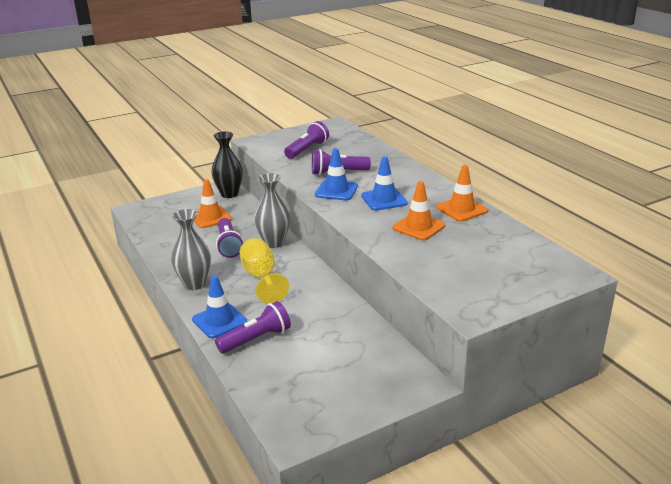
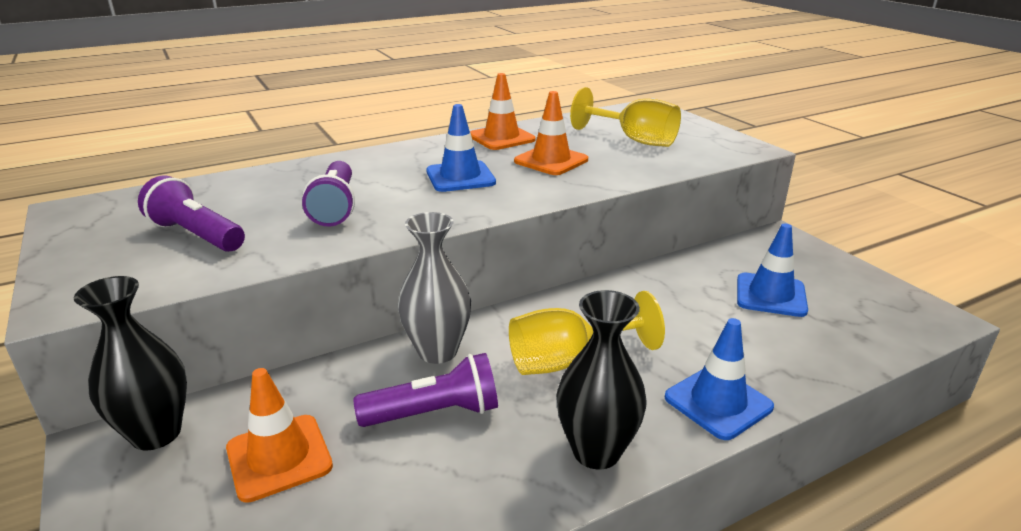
camera: 90 degrees left, 0 degrees up
grey vase [171,209,211,290] -> black vase [557,290,647,470]
purple flashlight [215,301,291,354] -> none
blue traffic cone [315,148,358,200] -> blue traffic cone moved to [737,223,808,317]
none -> yellow goblet [570,87,681,147]

